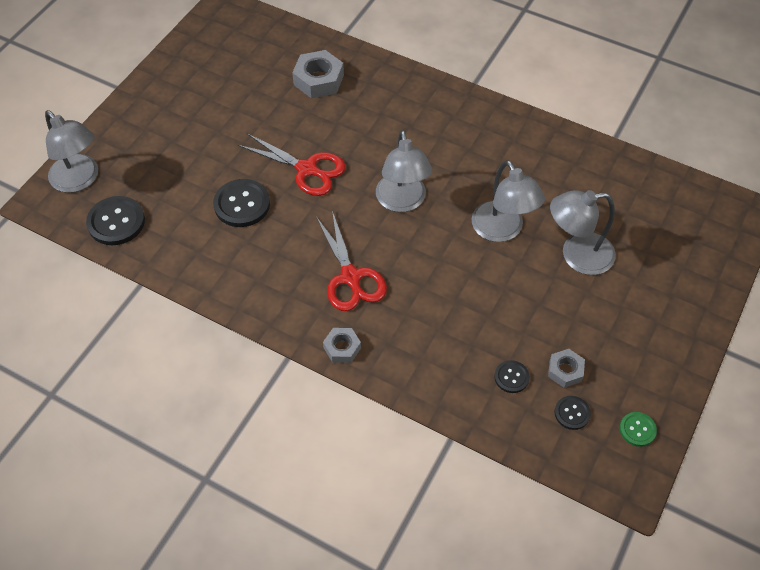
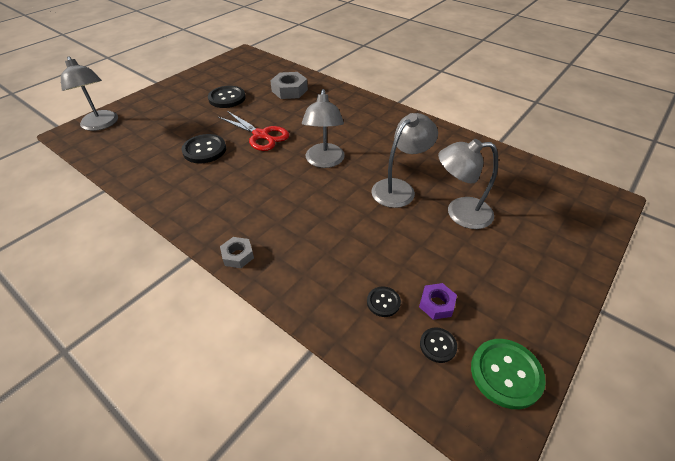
camera: 10 degrees right, 10 degrees down
black button [86,196,145,245] -> black button moved to [208,86,245,108]
red scissors [316,211,387,311] -> none
grey lamp [471,160,545,242] -> grey lamp turned 120 degrees counterclockwise [371,113,438,208]
grey nut [548,349,585,388] -> purple nut [419,283,457,320]
green button [620,412,657,447] -> green button [471,339,546,409], size x1.81

